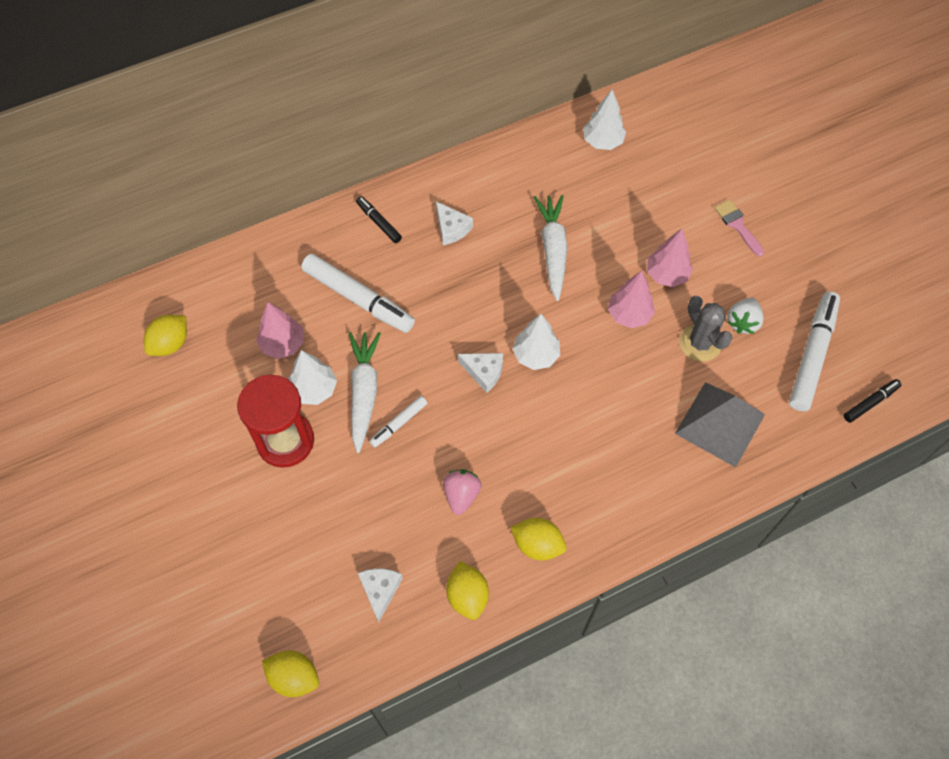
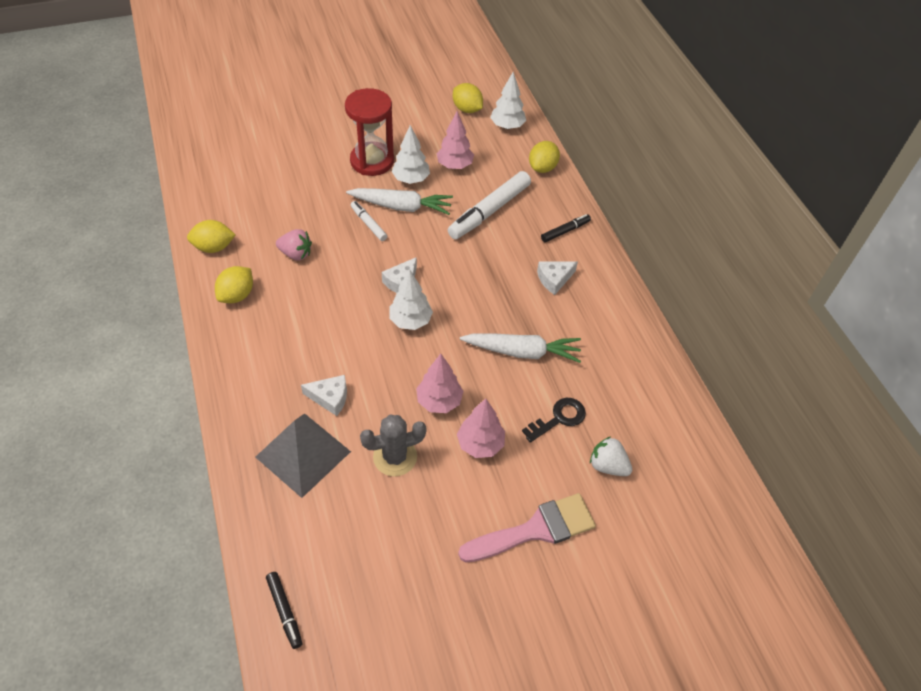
camera: 95 degrees right, 10 degrees down
yellow lemon [262,651,319,697] -> yellow lemon moved to [529,141,560,173]
white cheese [358,568,403,623] -> white cheese moved to [301,375,347,416]
white tree [583,90,626,150] -> white tree moved to [490,72,526,129]
pink brush [714,200,764,256] -> pink brush [458,493,596,563], size x1.74
white strawberry [727,298,764,334] -> white strawberry moved to [590,436,632,476]
white marker [789,291,840,411] -> none
none -> black key [522,398,586,443]

